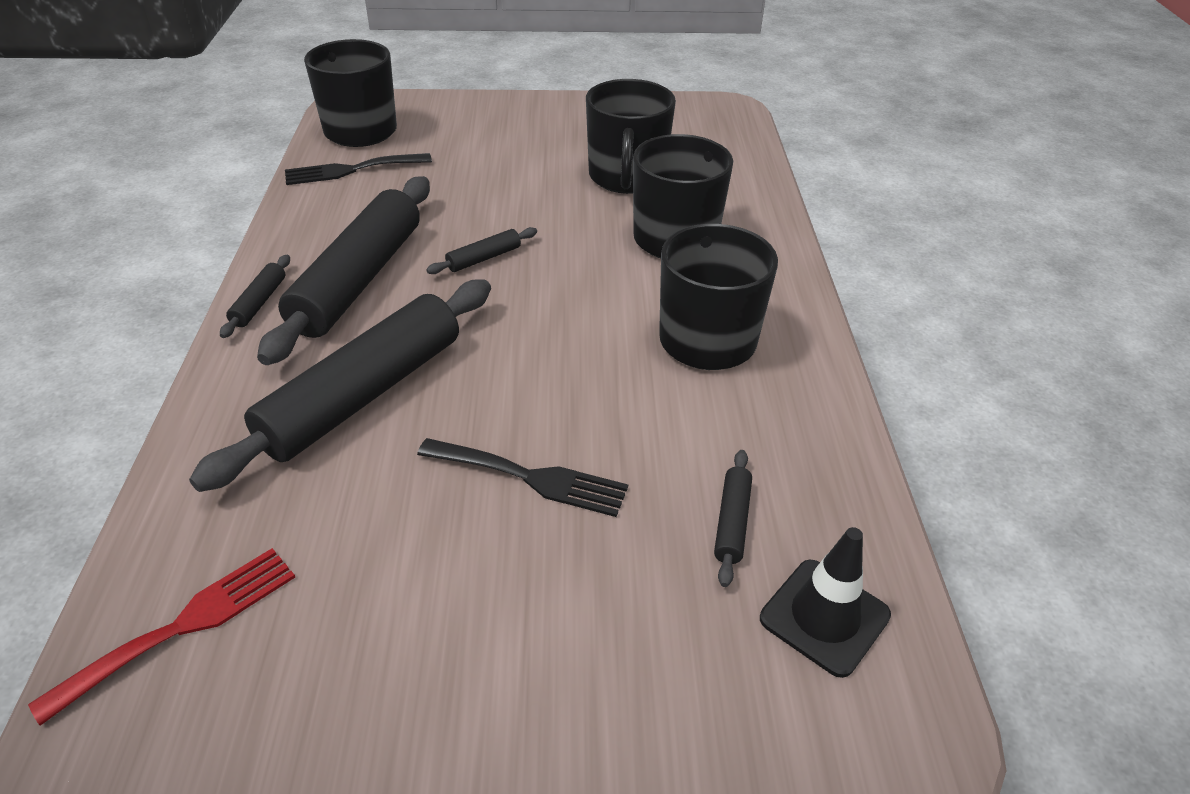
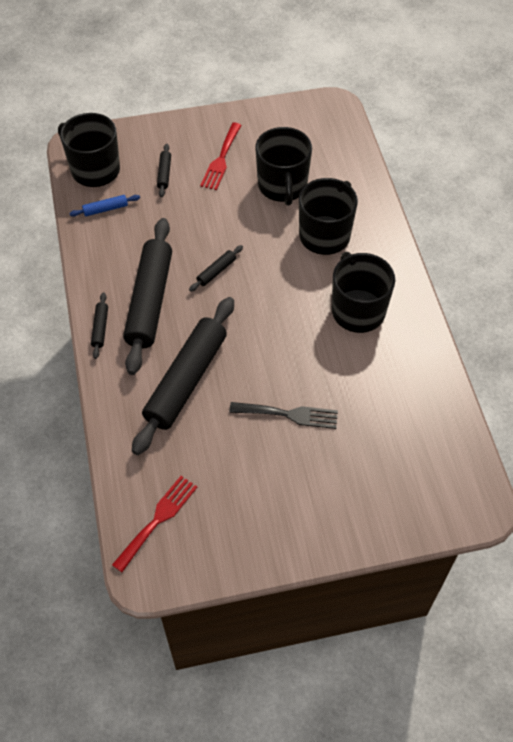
camera: 10 degrees left, 15 degrees up
black fork [285,153,432,185] -> blue rolling pin [69,195,140,217]
black rolling pin [714,450,752,587] -> black rolling pin moved to [157,144,171,197]
black traffic cone [760,527,891,678] -> none
none -> red fork [200,123,242,190]

